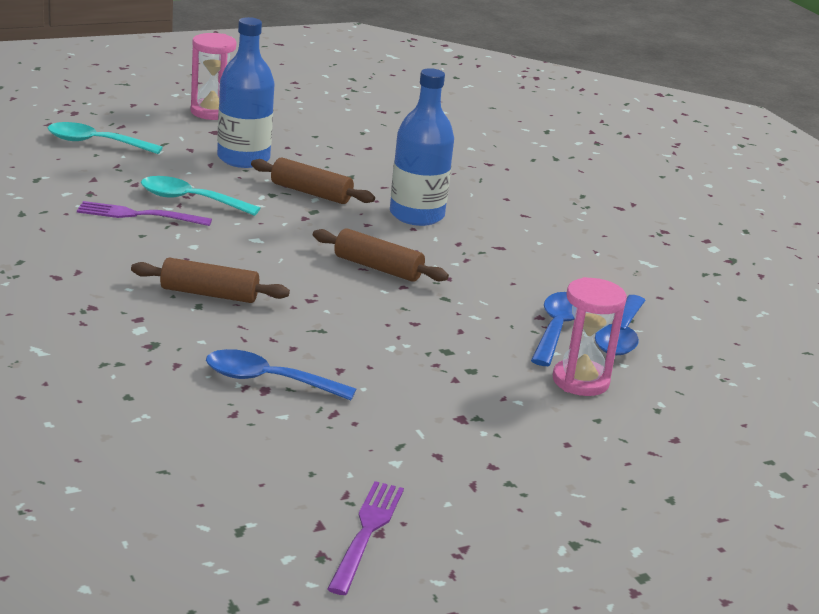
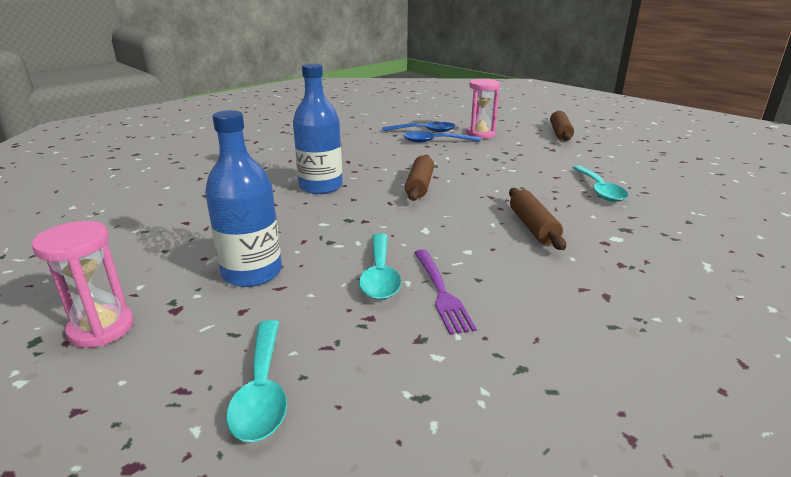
camera: 105 degrees left, 0 degrees up
blue spoon [206,349,356,401] -> turquoise spoon [573,166,629,202]
brown rolling pin [251,157,375,204] -> brown rolling pin moved to [550,111,574,141]
purple fork [327,481,404,595] -> none

